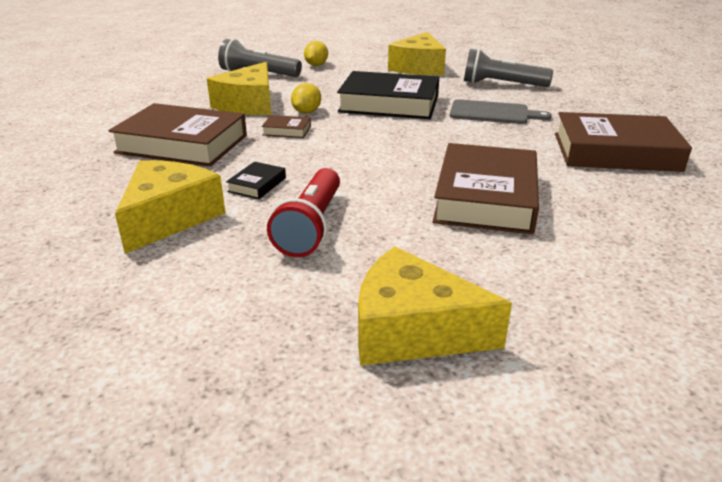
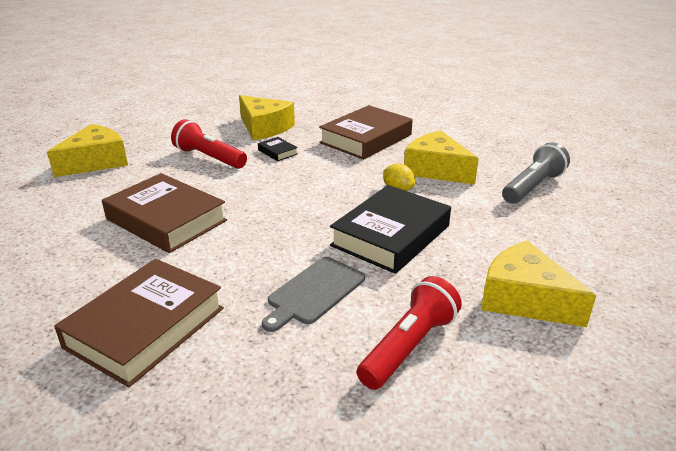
camera: 115 degrees right, 0 degrees up
brown book [262,115,311,138] -> none
yellow lemon [304,41,328,66] -> none
grey flashlight [464,49,553,87] -> red flashlight [357,276,462,390]

